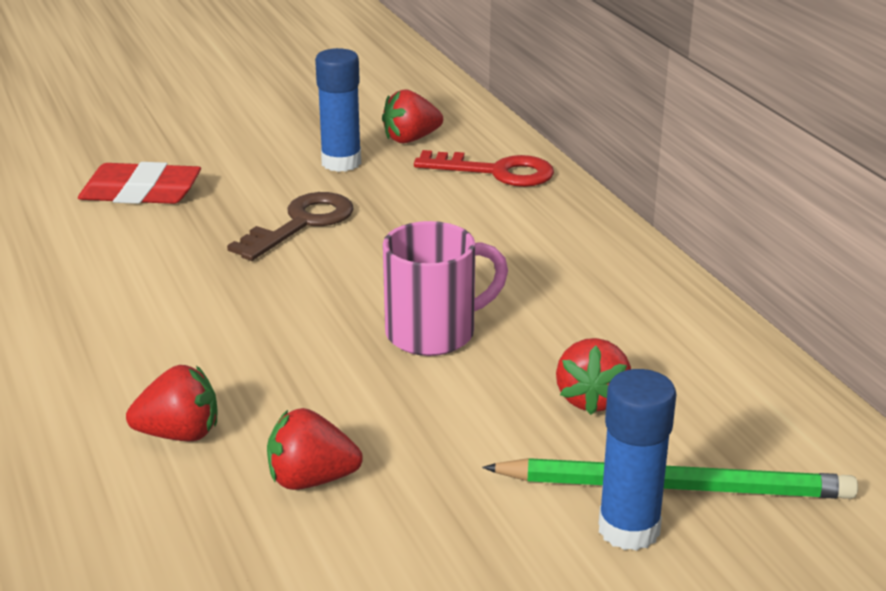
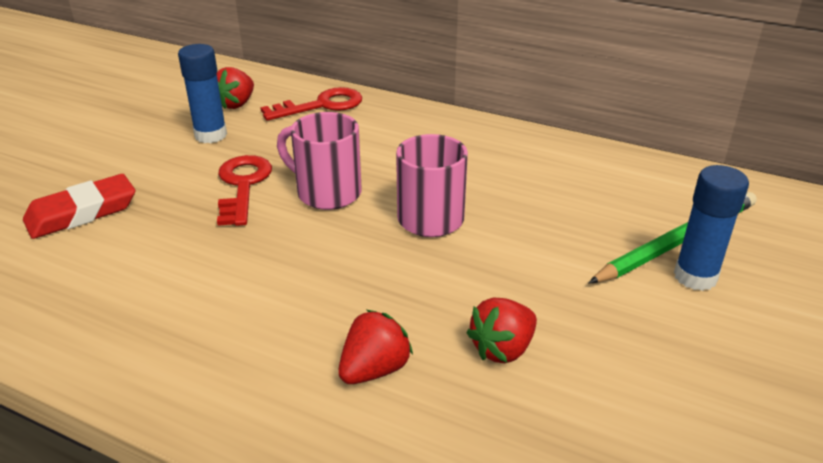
camera: 40 degrees left, 5 degrees up
brown key [227,192,354,261] -> red key [217,155,272,226]
red strawberry [556,338,631,415] -> none
none -> pink mug [277,112,362,210]

